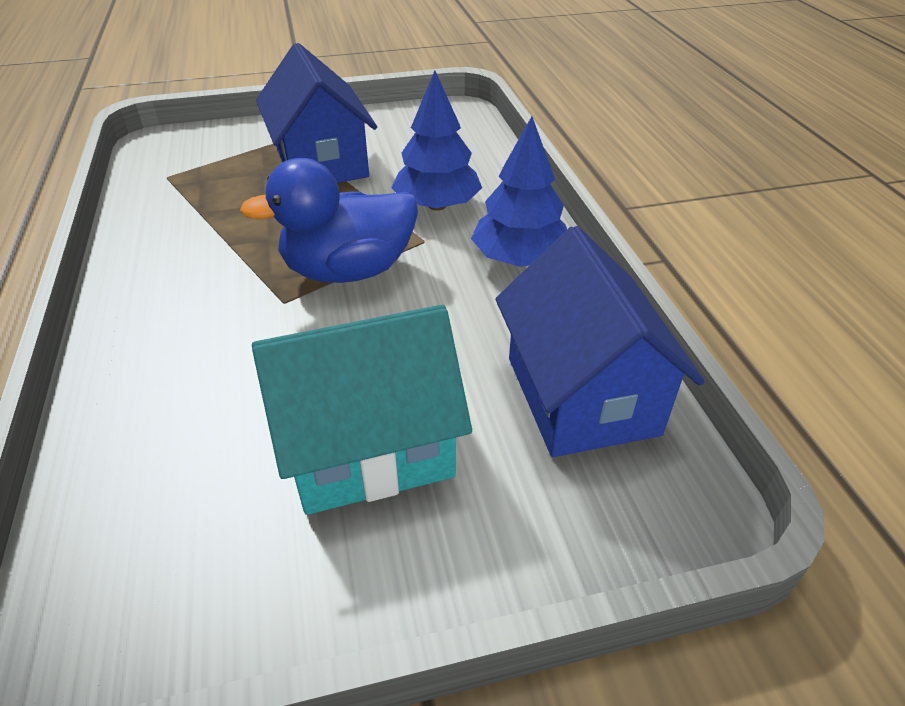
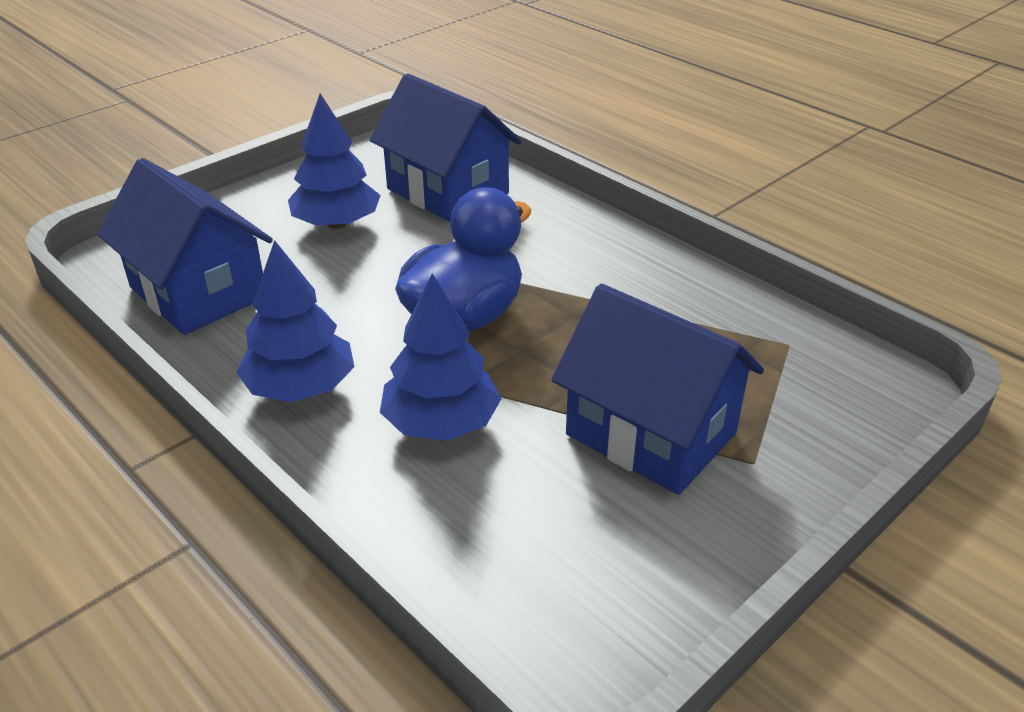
camera: 150 degrees right, 5 degrees down
turquoise house [252,305,472,515] -> blue tree [288,94,381,229]
none -> blue house [370,73,521,222]

